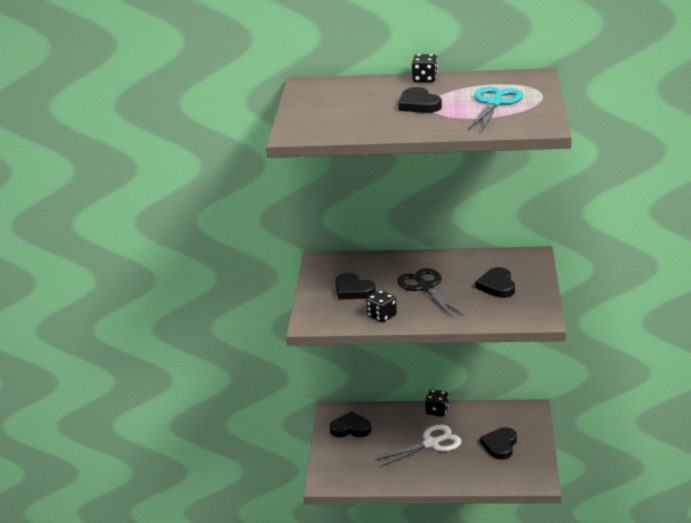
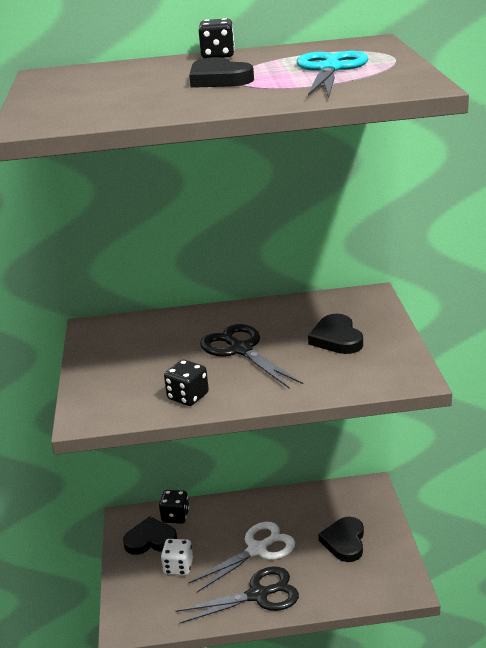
camera: 10 degrees left, 0 degrees up
black heart [335,273,376,300] -> none
black dice [425,389,449,417] -> black dice moved to [159,490,189,524]
none -> white dice [161,539,193,575]
none -> black scissors [175,566,299,624]

